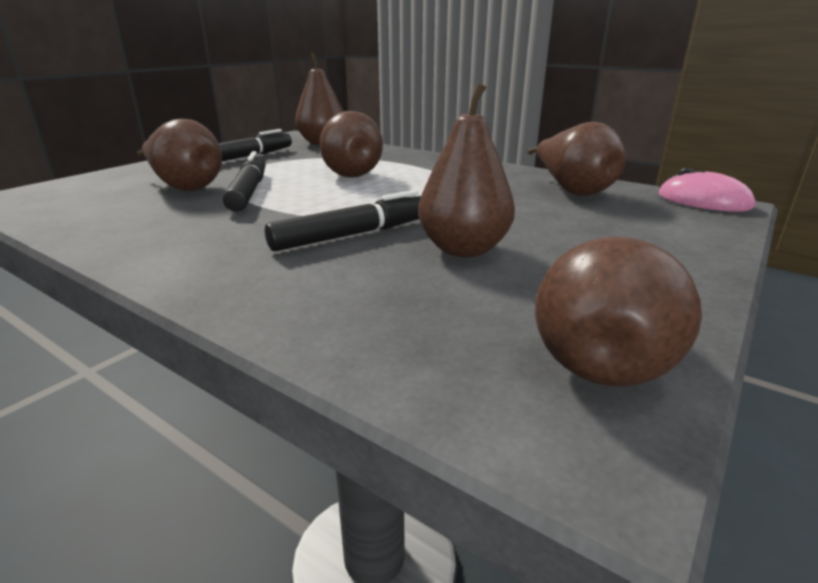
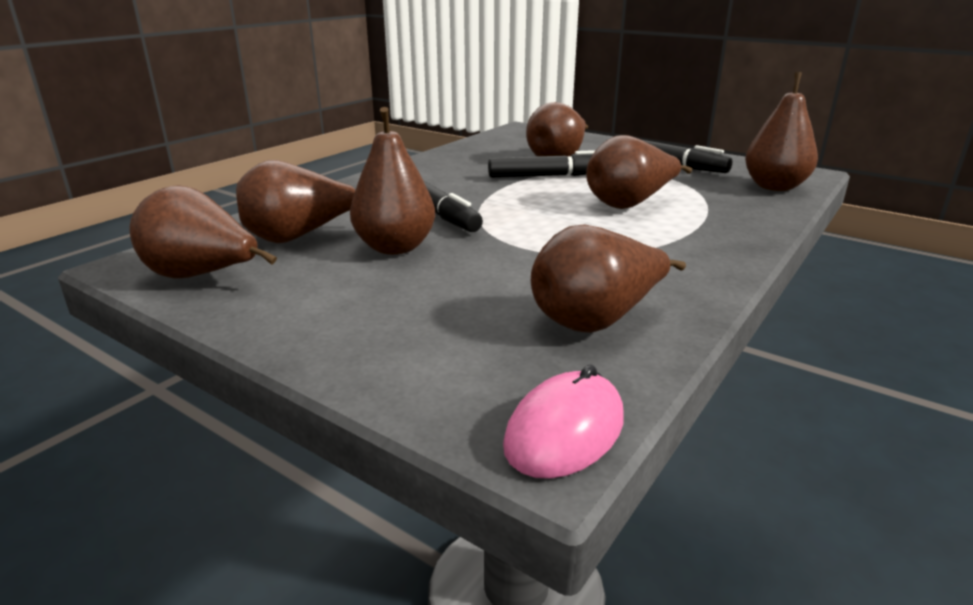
camera: 90 degrees right, 0 degrees up
none -> brown pear [236,160,355,243]

